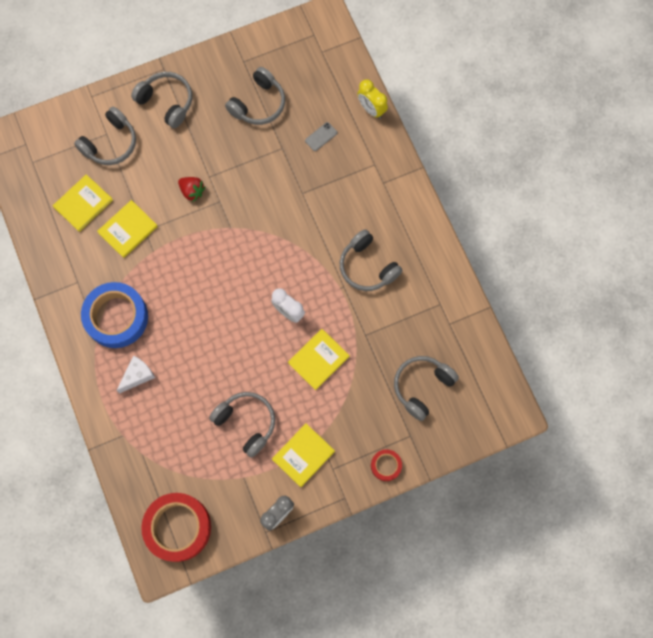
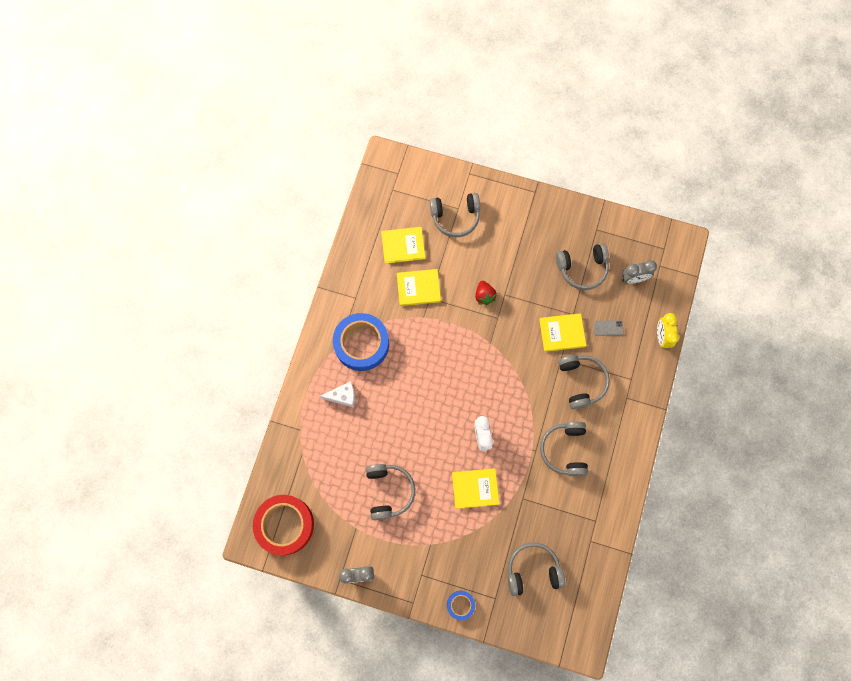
camera: 40 degrees right, 0 degrees up
grey headphones [131,72,192,128] -> grey headphones moved to [558,355,610,409]
yellow book [272,423,335,487] -> yellow book moved to [539,313,586,352]
red tape [371,449,402,481] -> blue tape [447,591,475,620]
none -> grey clock [622,260,657,284]

